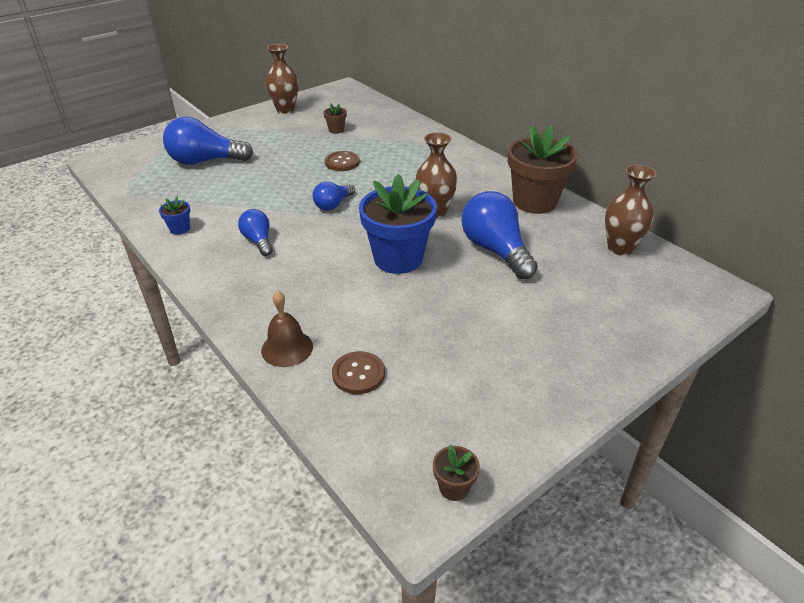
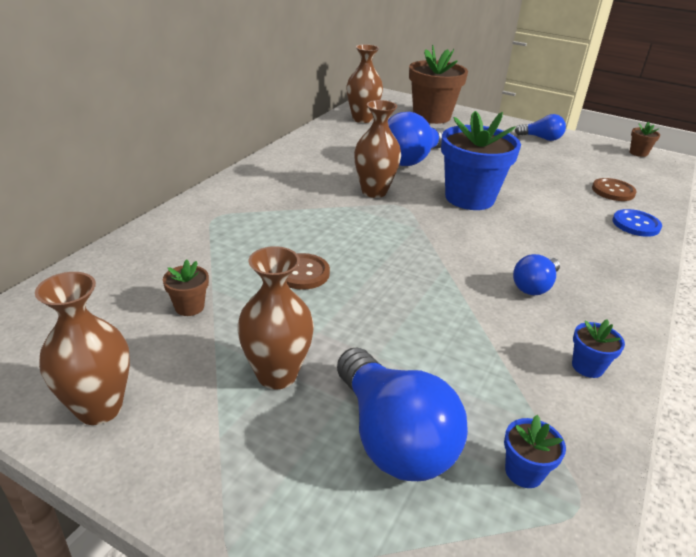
camera: 115 degrees left, 5 degrees down
brown bell [261,291,313,367] -> blue button [613,209,662,237]
blue light bulb [313,181,355,211] -> blue light bulb moved to [515,114,566,141]
brown flower pot [508,124,578,214] -> brown flower pot moved to [409,45,468,124]
none -> brown vase [237,246,314,390]
none -> blue flower pot [504,415,566,488]

